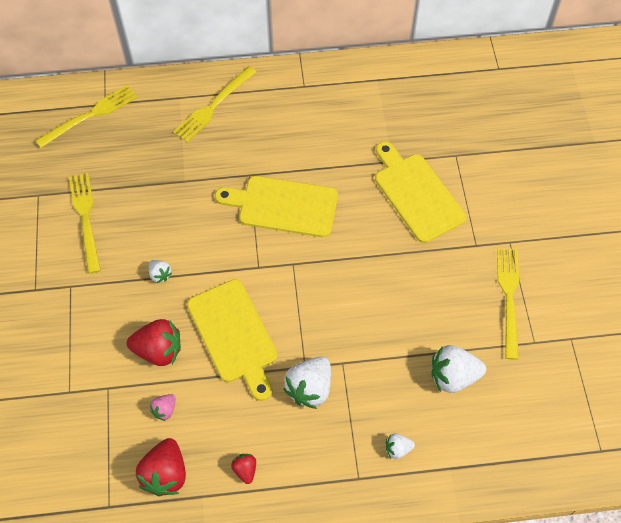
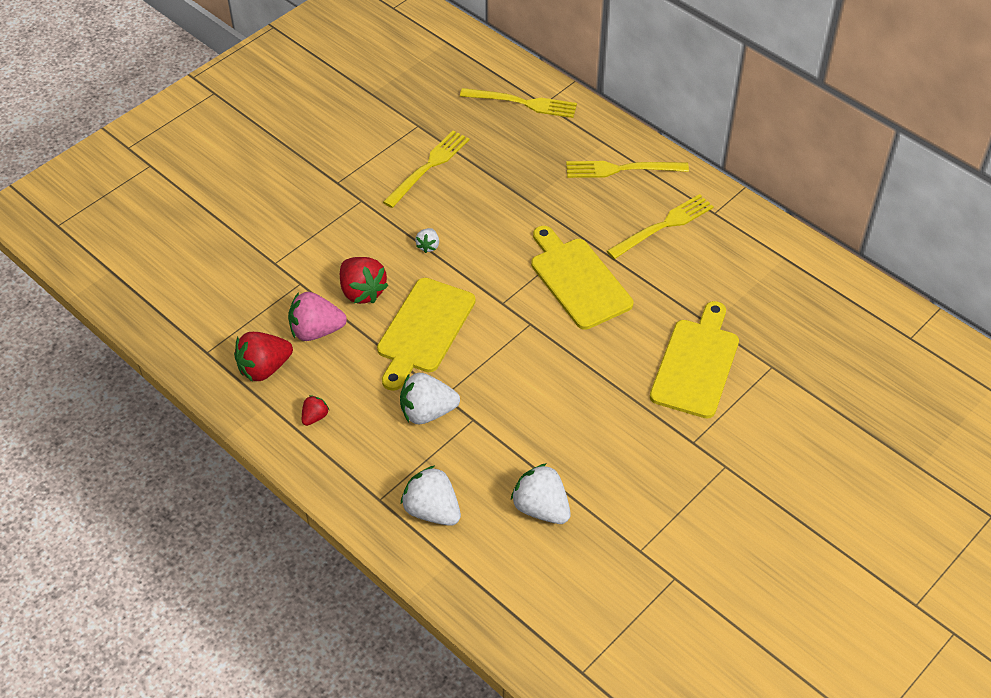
camera: 50 degrees right, 10 degrees down
pink strawberry [150,394,176,421] -> pink strawberry [288,292,347,341], size x1.94
white strawberry [386,433,415,459] -> white strawberry [401,466,461,526], size x1.94
yellow fork [497,248,519,360] -> yellow fork moved to [607,194,714,259]

